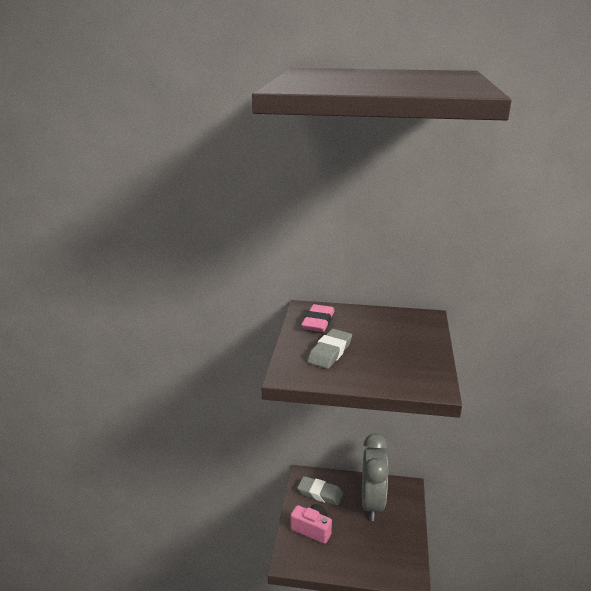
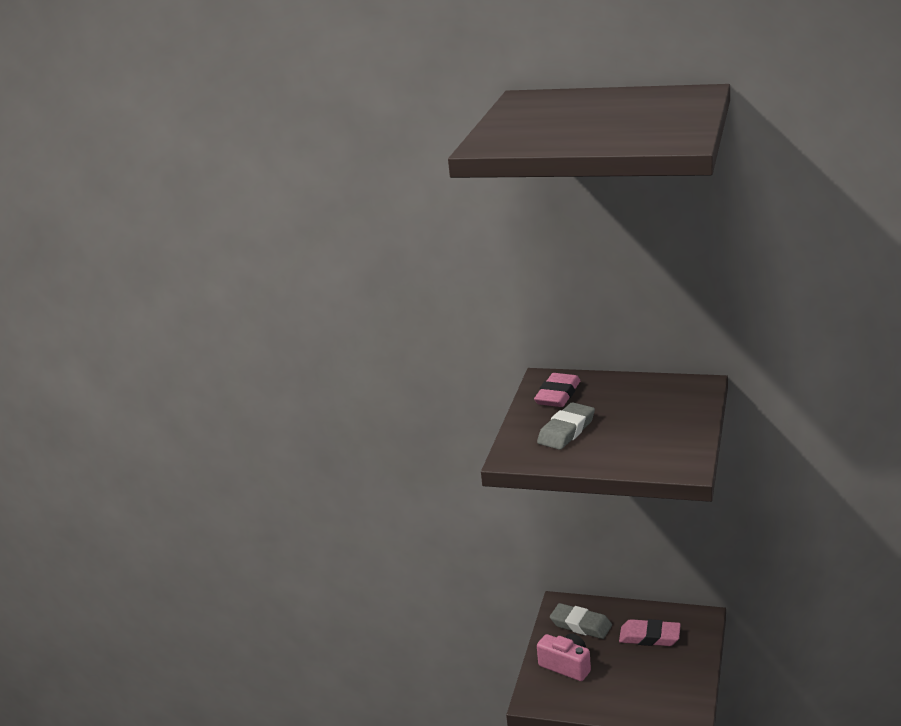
camera: 10 degrees right, 0 degrees up
grey clock [362,434,389,521] -> pink eraser [619,619,681,646]

